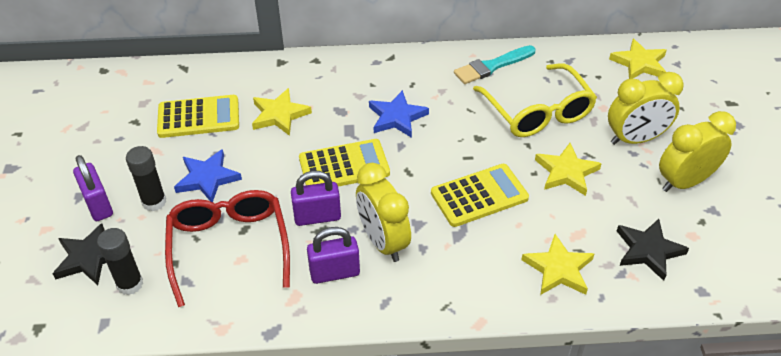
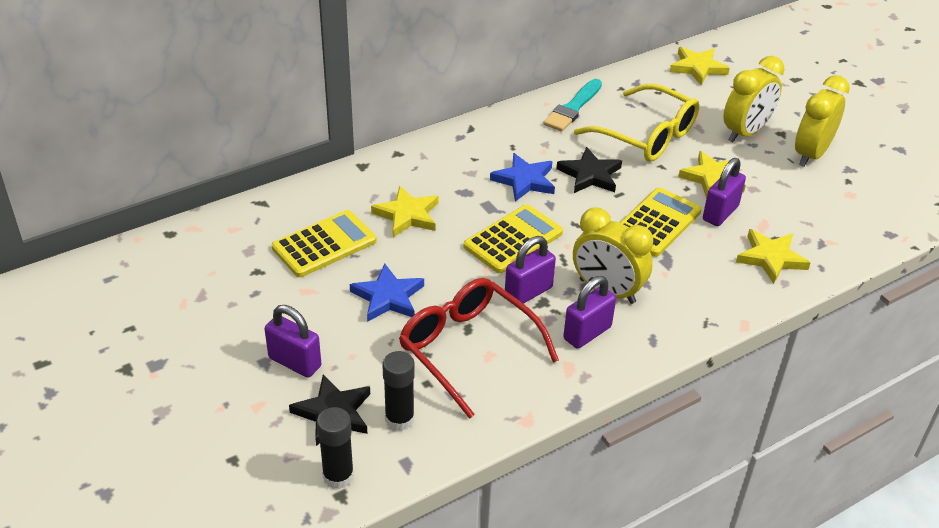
camera: 30 degrees left, 5 degrees down
black glue stick [126,146,166,212] -> black glue stick moved to [317,407,354,489]
black star [617,219,689,281] -> black star moved to [556,147,622,193]
none -> purple padlock [703,158,746,226]

